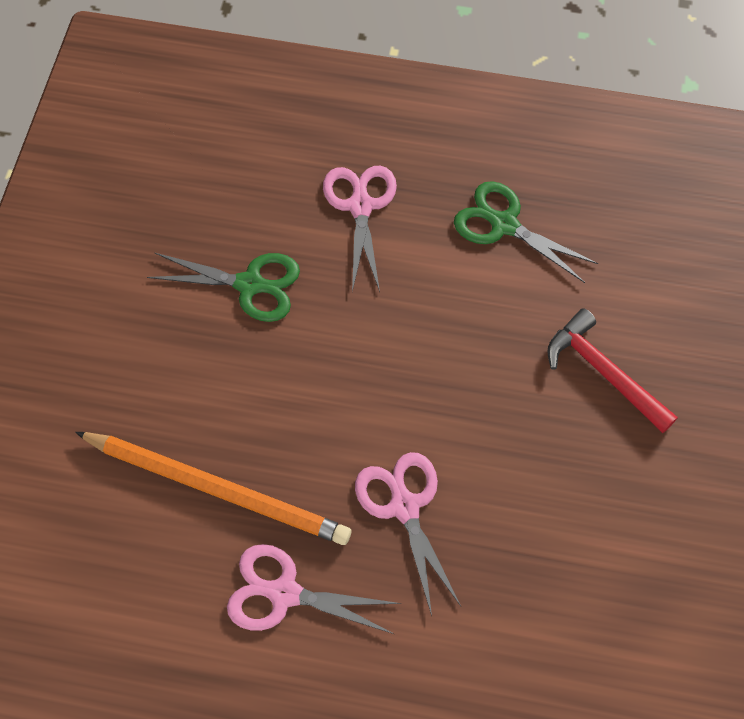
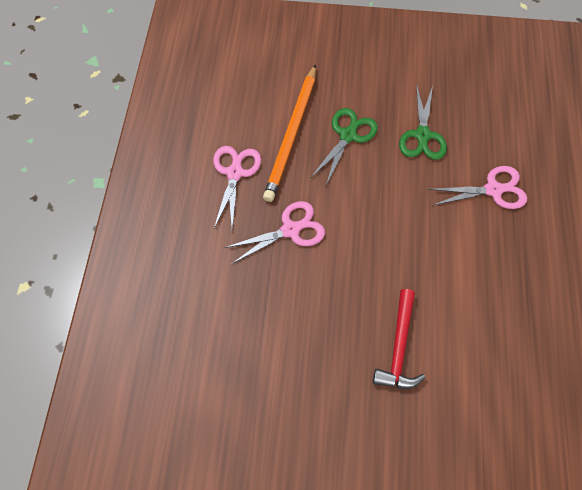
camera: 85 degrees right, 0 degrees up
green scissors [454,181,599,283] -> green scissors moved to [311,108,378,185]
red hammer [548,308,678,433] -> red hammer turned 150 degrees clockwise [373,289,425,389]

